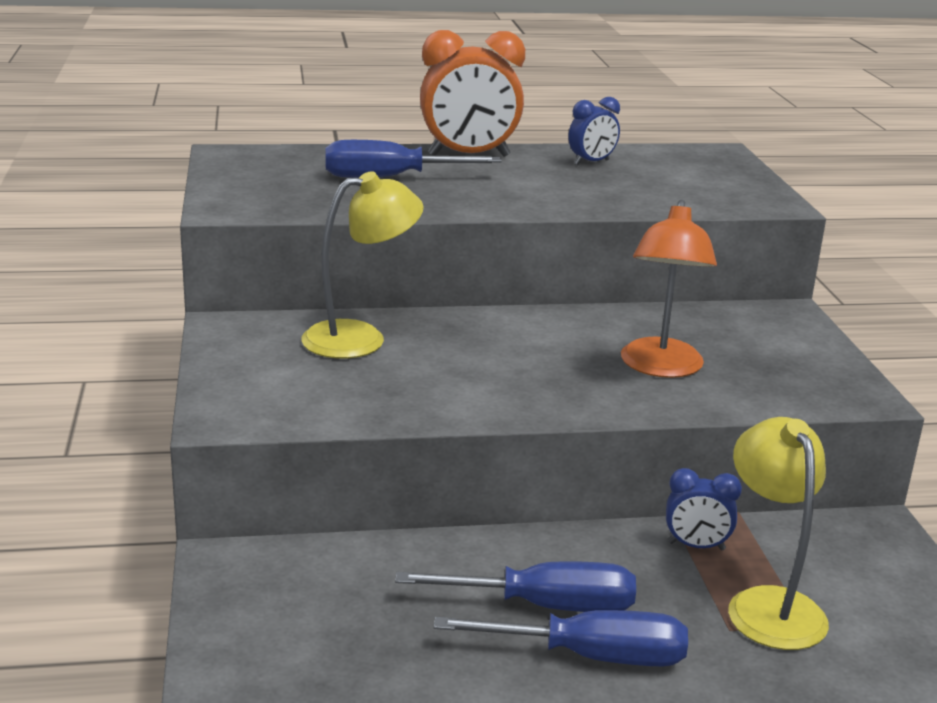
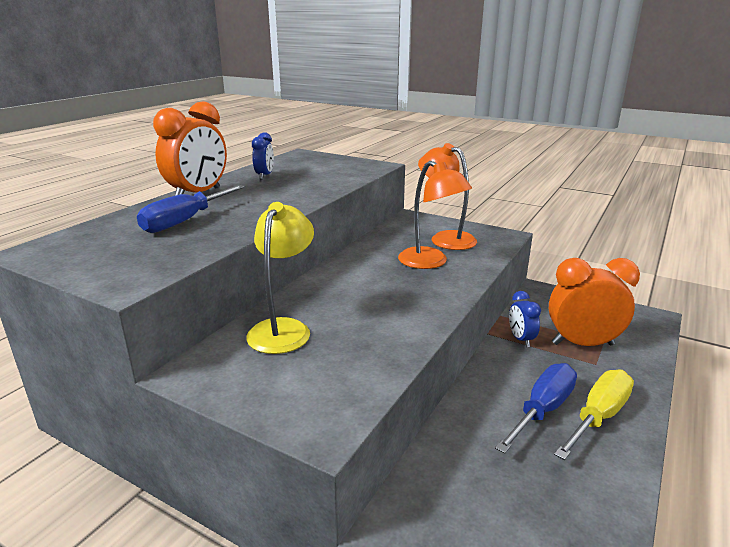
camera: 50 degrees left, 0 degrees up
blue screwdriver [434,610,688,666] -> yellow screwdriver [554,370,634,460]
blue clock [666,468,742,550] -> blue clock turned 120 degrees clockwise [509,291,541,347]
yellow lamp [728,417,829,650] -> orange clock [549,258,640,346]
none -> orange lamp [418,143,477,250]

